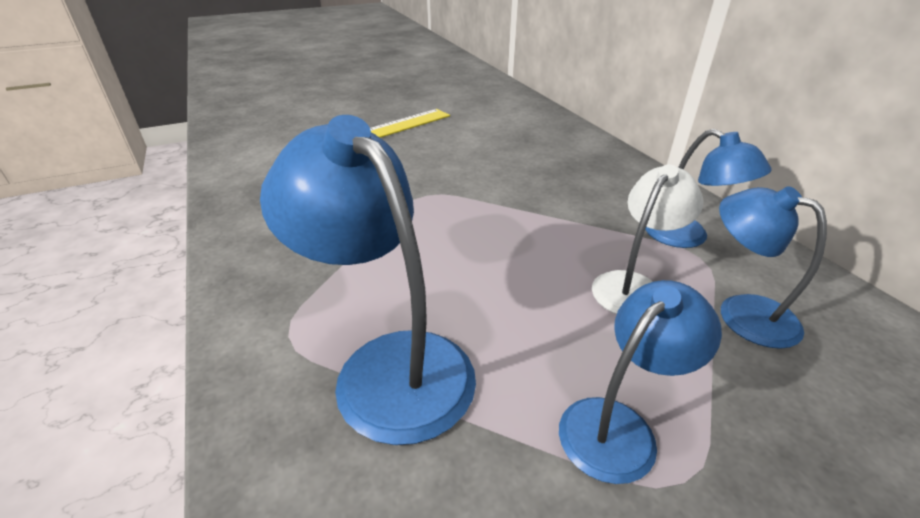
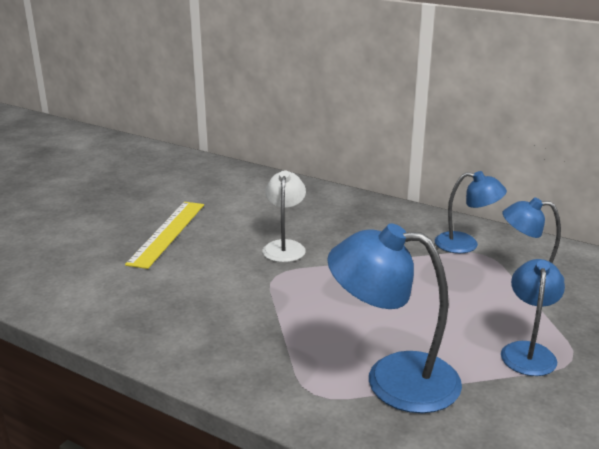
camera: 35 degrees left, 10 degrees down
white lamp [592,164,704,314] -> white lamp moved to [263,170,306,262]

